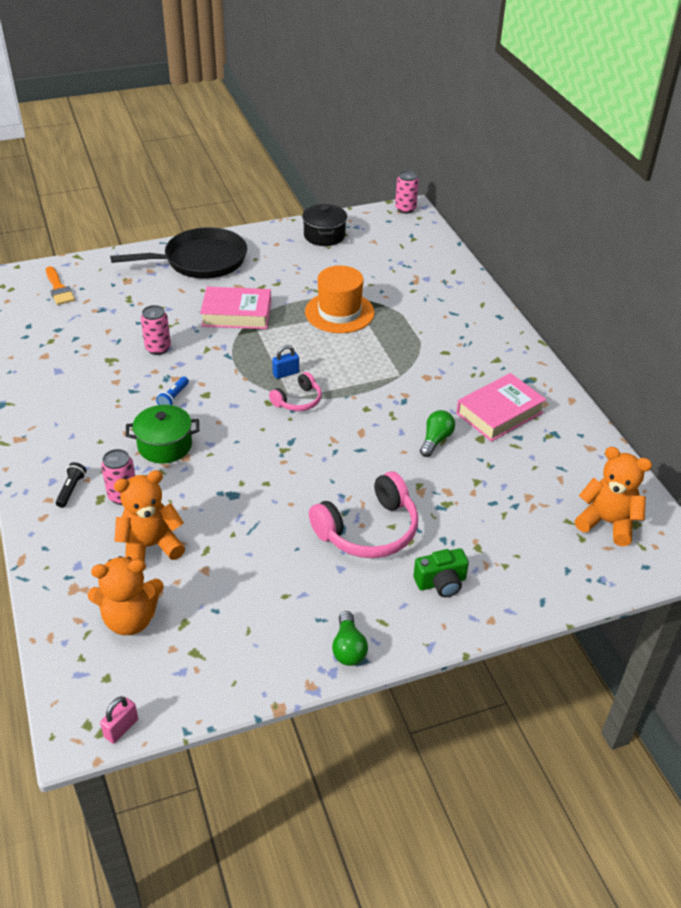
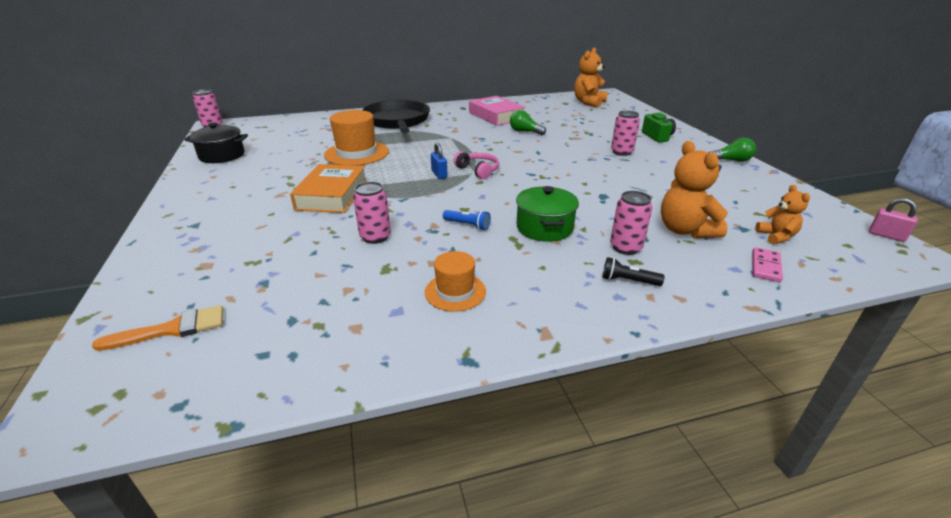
camera: 85 degrees left, 10 degrees down
orange teddy bear [88,556,164,635] -> orange teddy bear [755,185,810,244], size x0.58
black pan [110,227,247,279] -> black pan moved to [362,100,430,133]
pink book [200,287,271,329] -> orange book [290,164,367,213]
pink headphones [309,471,418,558] -> pink can [611,111,640,156]
none -> orange hat [425,251,486,312]
none -> pink domino [752,247,783,282]

